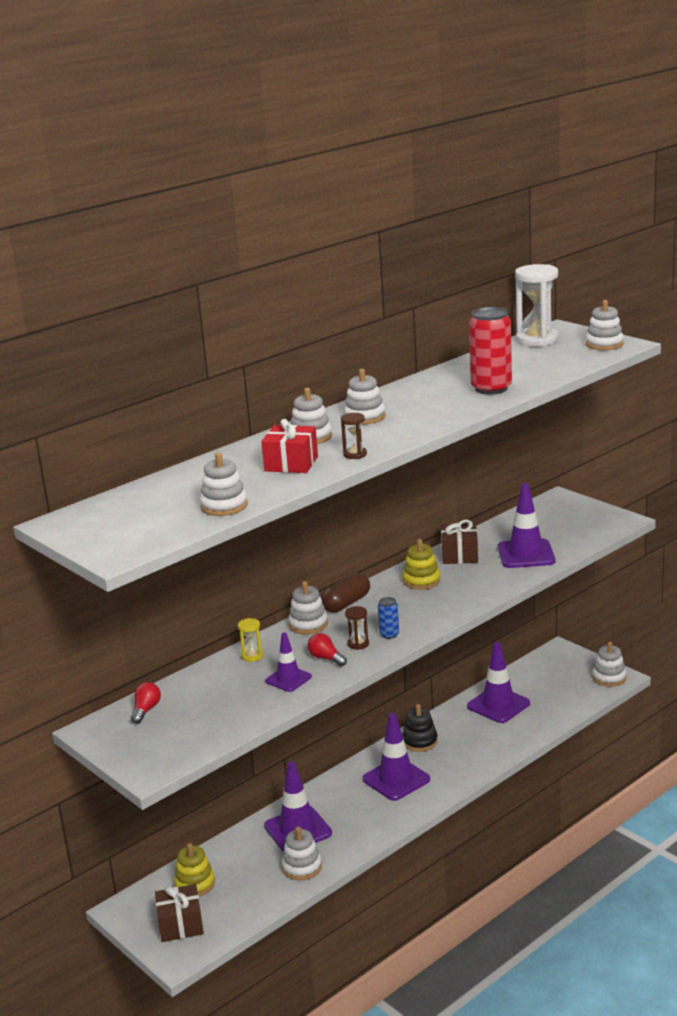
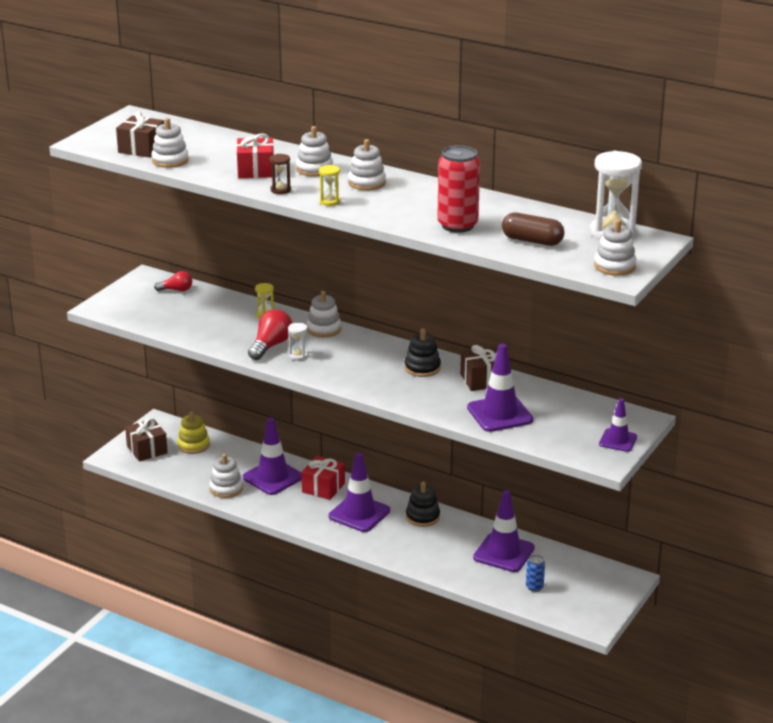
camera: 70 degrees right, 5 degrees up
purple traffic cone [265,633,312,692] -> purple traffic cone moved to [599,398,637,452]
red light bulb [308,633,347,666] -> red light bulb [248,309,292,360], size x1.61
brown capsule [321,573,370,613] -> brown capsule moved to [502,212,565,246]
brown hourglass [345,606,369,650] -> white hourglass [288,323,308,361]
blue can [378,597,399,639] -> blue can moved to [526,555,545,592]
yellow stacking toy [402,539,440,590] -> black stacking toy [405,329,441,377]
white stacking toy [592,642,627,687] -> none
none -> brown gift [116,111,164,158]
none -> red gift [301,456,345,500]
none -> yellow hourglass [319,165,340,206]

